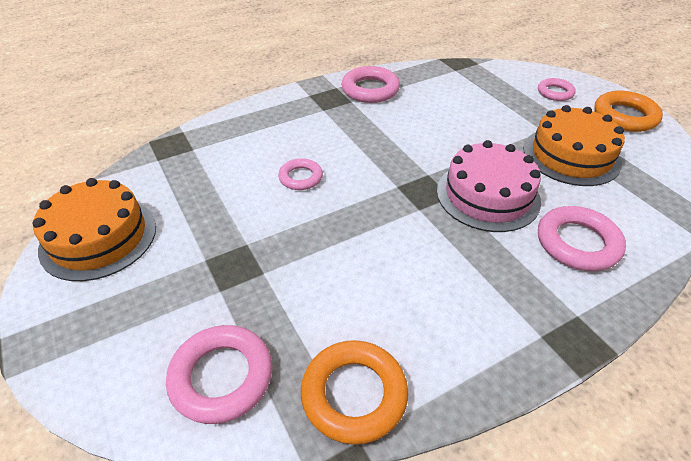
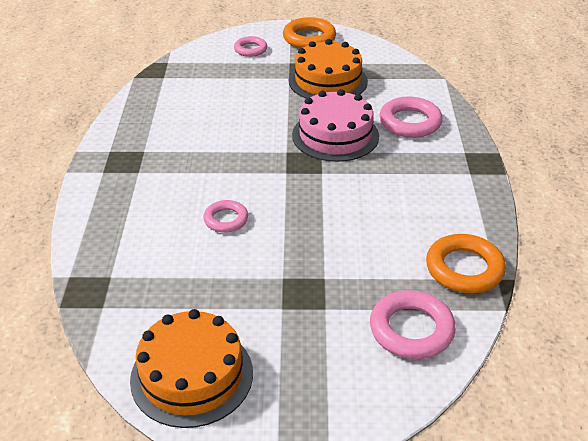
camera: 60 degrees left, 5 degrees down
pink ring [342,66,400,103] -> none

